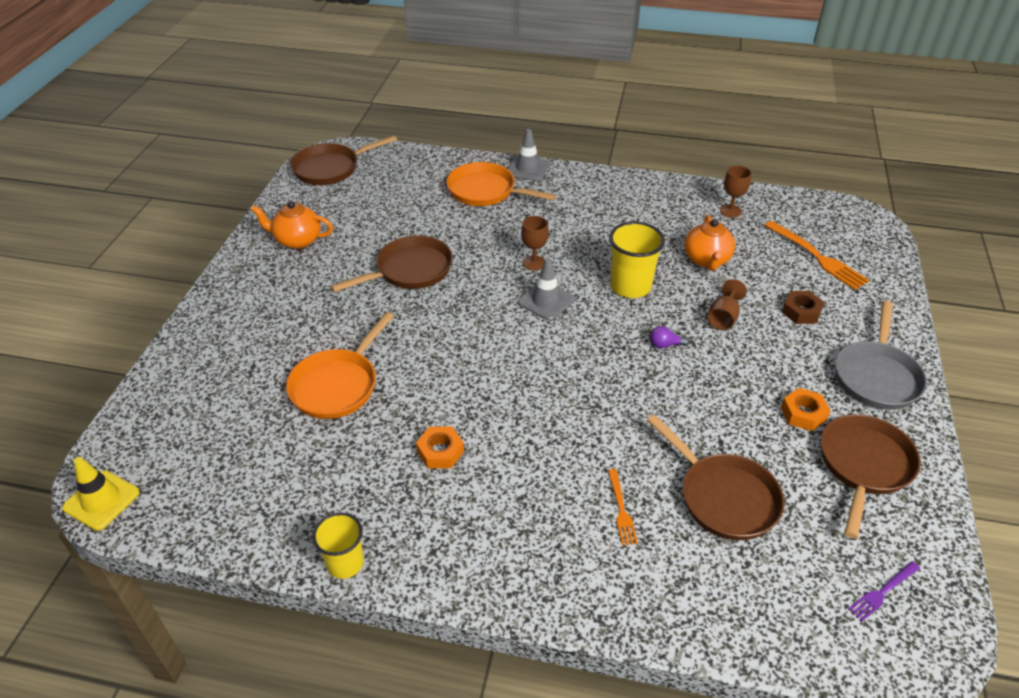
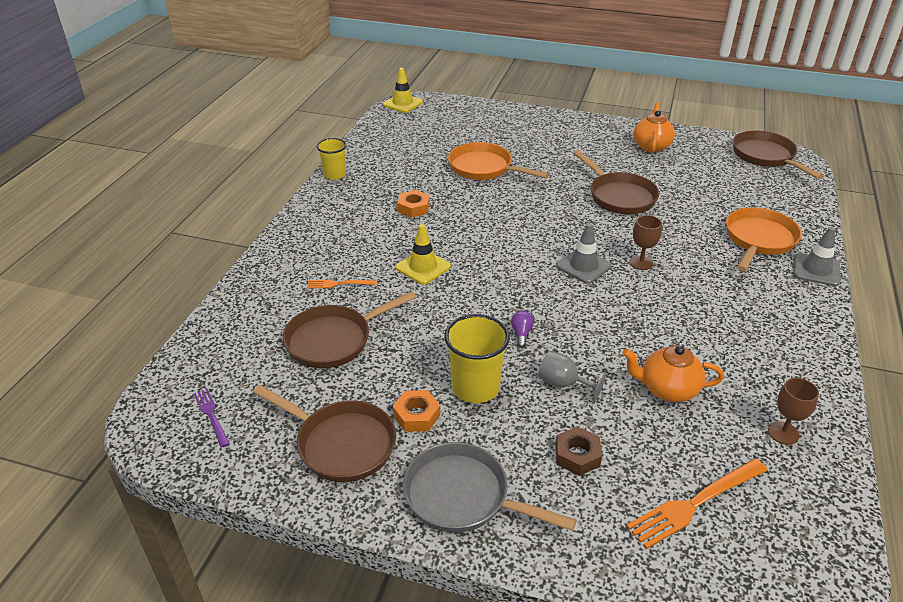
camera: 95 degrees right, 5 degrees down
yellow cup [609,222,665,298] -> yellow cup moved to [444,314,510,403]
brown goblet [708,279,747,330] -> grey goblet [538,351,606,401]
none -> yellow traffic cone [395,224,451,285]

